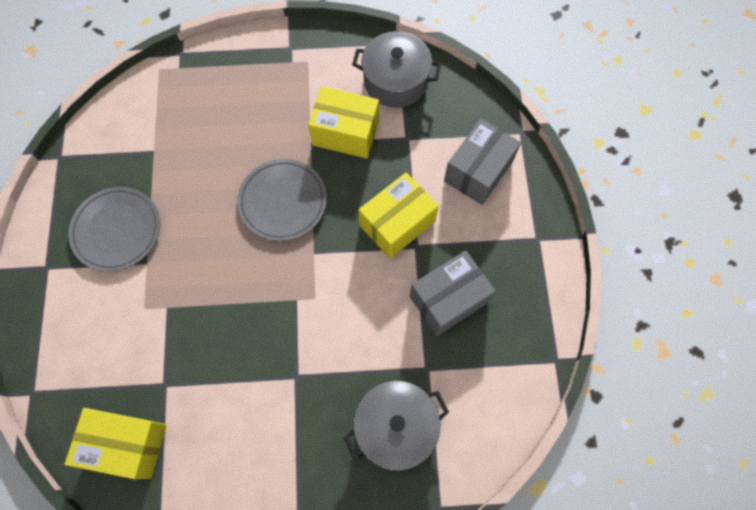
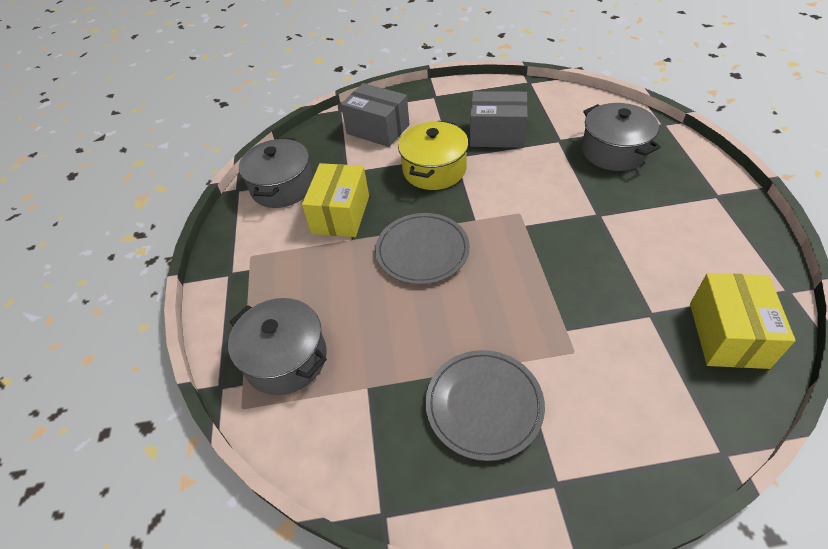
camera: 90 degrees left, 20 degrees down
yellow box [358,172,439,259] -> yellow pot [398,121,469,190]
grey box [410,251,496,336] -> grey box turned 45 degrees counterclockwise [470,91,528,148]
none -> grey pot [228,298,327,395]

